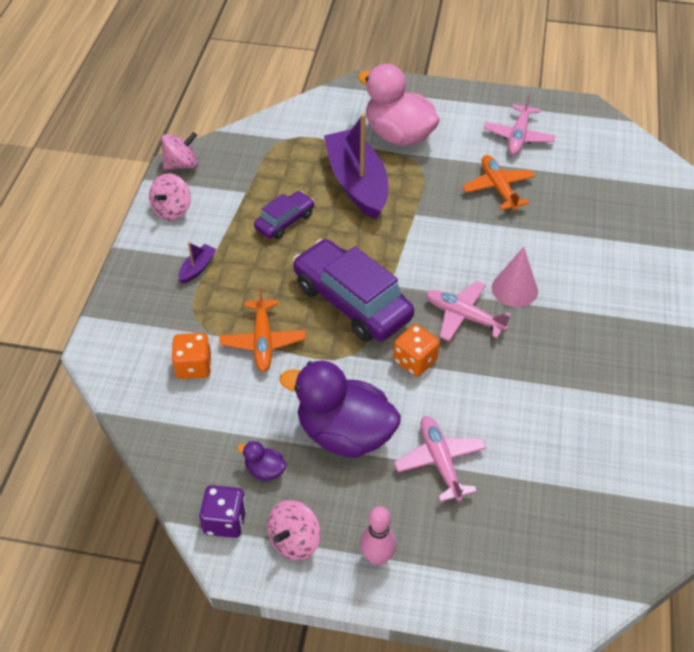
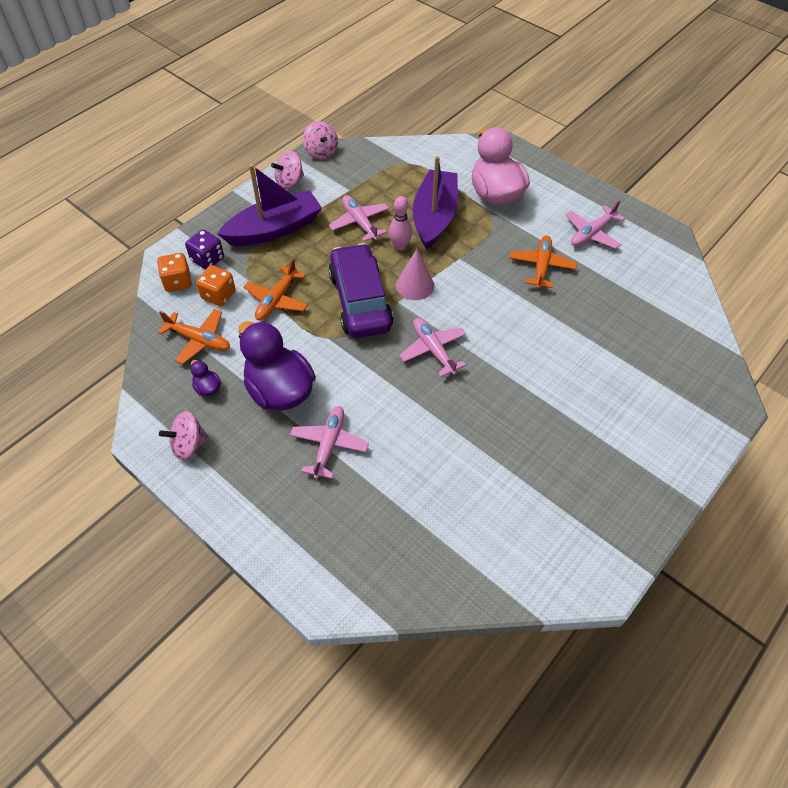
camera: 30 degrees right, 5 degrees up
pink spinning top [161,132,198,170] -> pink spinning top turned 60 degrees clockwise [303,121,338,160]
purple boat [178,242,217,284] -> purple boat [217,164,322,246], size x2.46
purple dice [199,485,247,538] -> purple dice moved to [185,229,224,270]
purple car [254,191,315,239] -> pink plane [329,195,389,242]
pink bowling pin [360,506,396,565] -> pink bowling pin moved to [389,196,412,251]
orange dice [393,324,440,377] -> orange dice moved to [157,253,192,292]
pink cone [492,247,538,307] -> pink cone moved to [396,249,434,300]
none -> orange plane [158,309,230,365]

